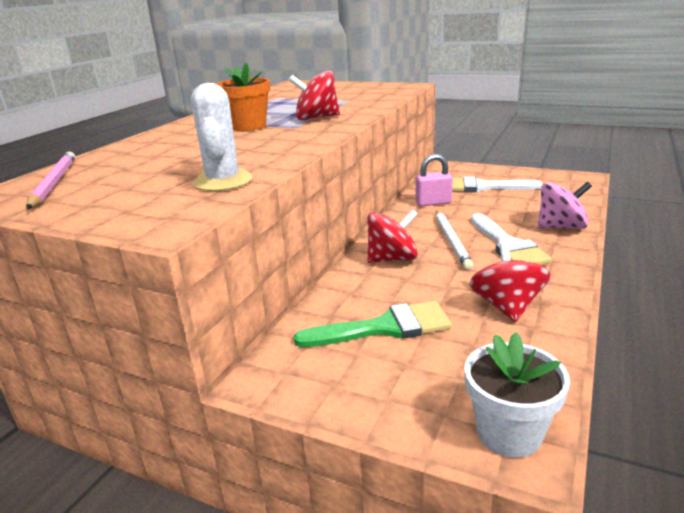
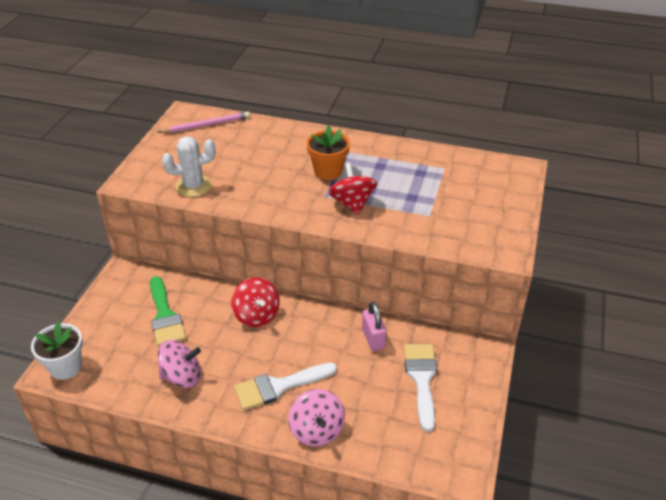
camera: 80 degrees right, 15 degrees up
white pencil [436,210,473,270] -> none
red spinning top [469,242,550,322] -> pink spinning top [158,340,201,388]

